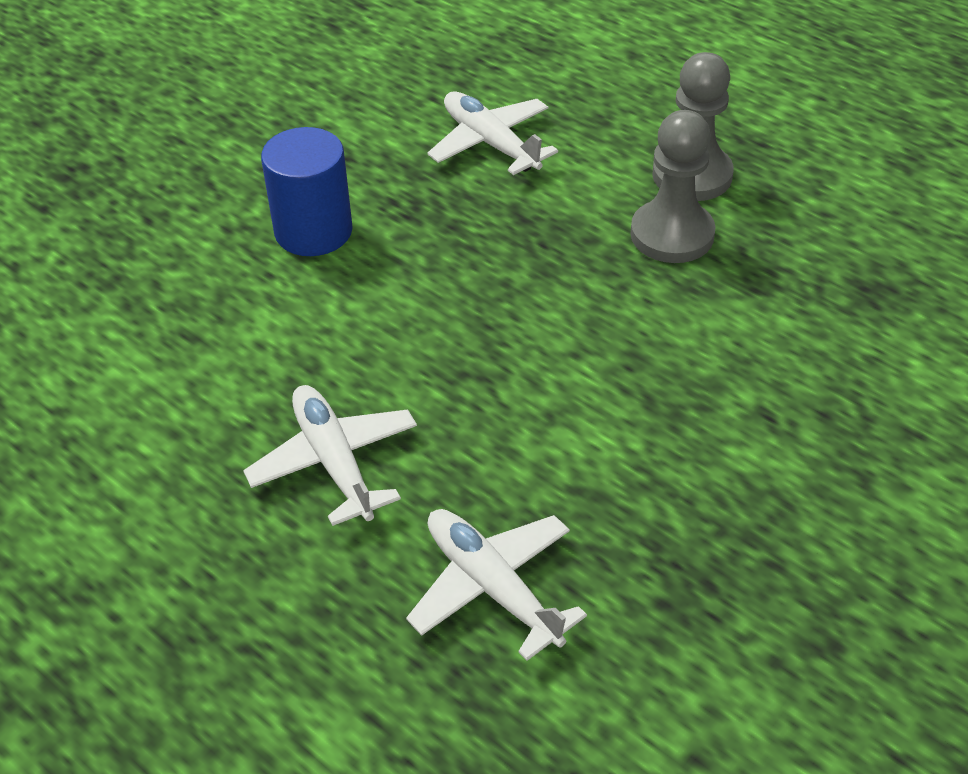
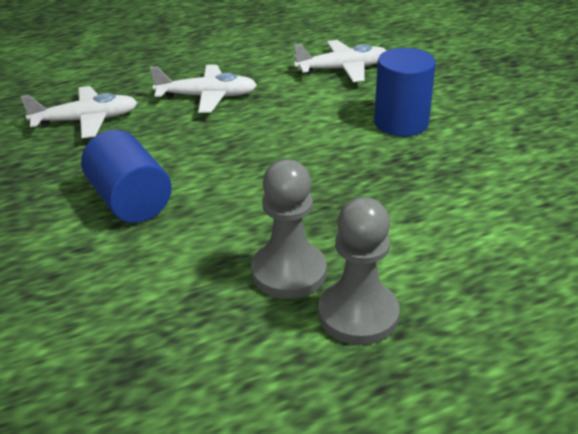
camera: 115 degrees right, 10 degrees down
white plane [427,91,558,175] -> white plane moved to [294,40,387,82]
none -> blue cylinder [81,130,172,223]

